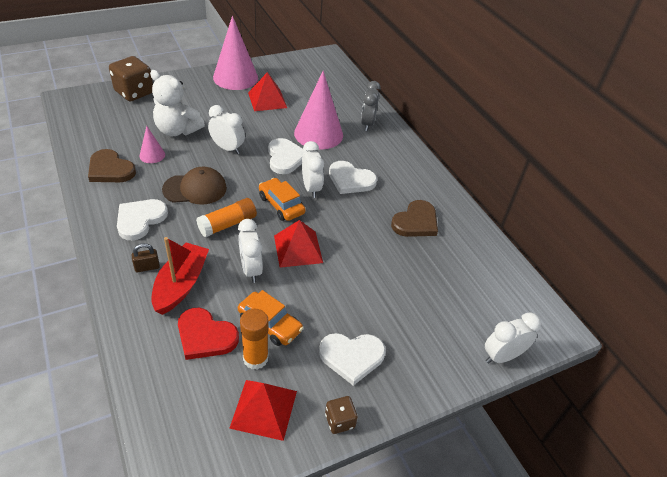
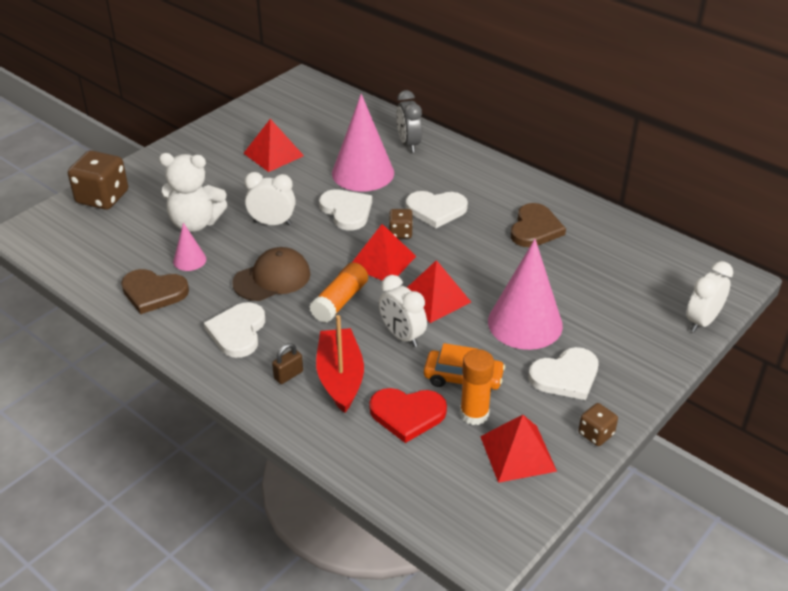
camera: 20 degrees left, 5 degrees down
pink cone [213,16,258,90] -> pink cone moved to [488,239,563,350]
orange car [259,178,306,221] -> red pyramid [352,224,416,281]
white clock [302,141,324,198] -> brown dice [389,209,413,239]

